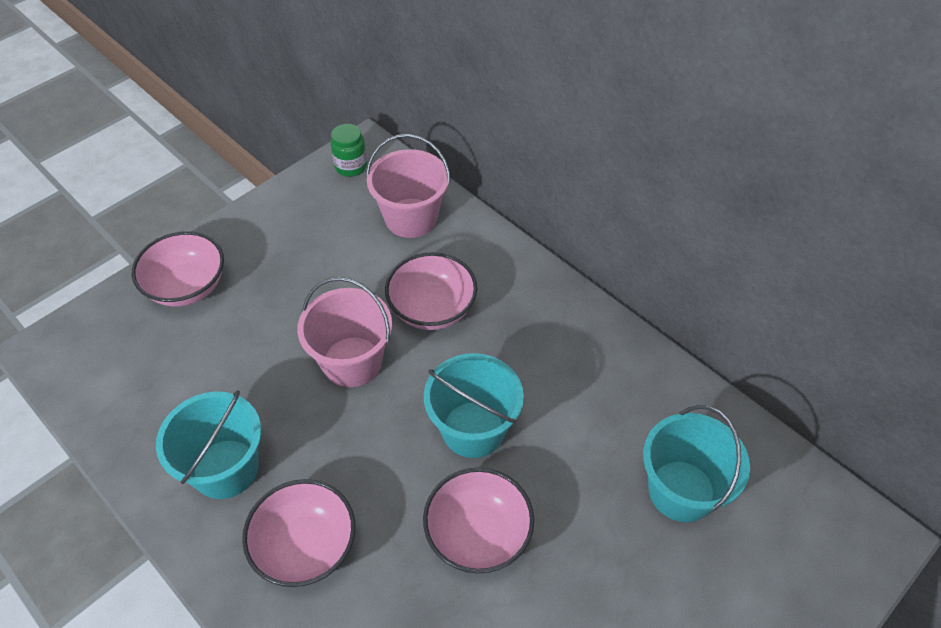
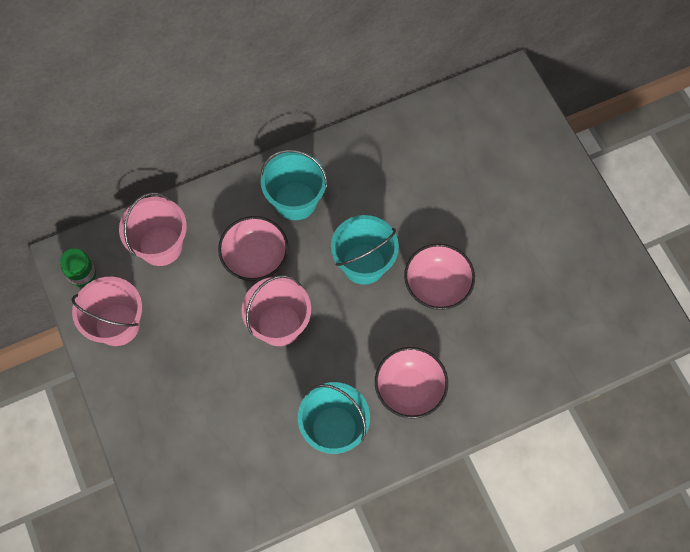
camera: 70 degrees left, 15 degrees up
pink bowl [132,231,224,307] -> none
turquoise bucket [643,405,750,522] -> turquoise bucket moved to [260,150,328,220]
none -> pink bucket [71,277,142,346]

